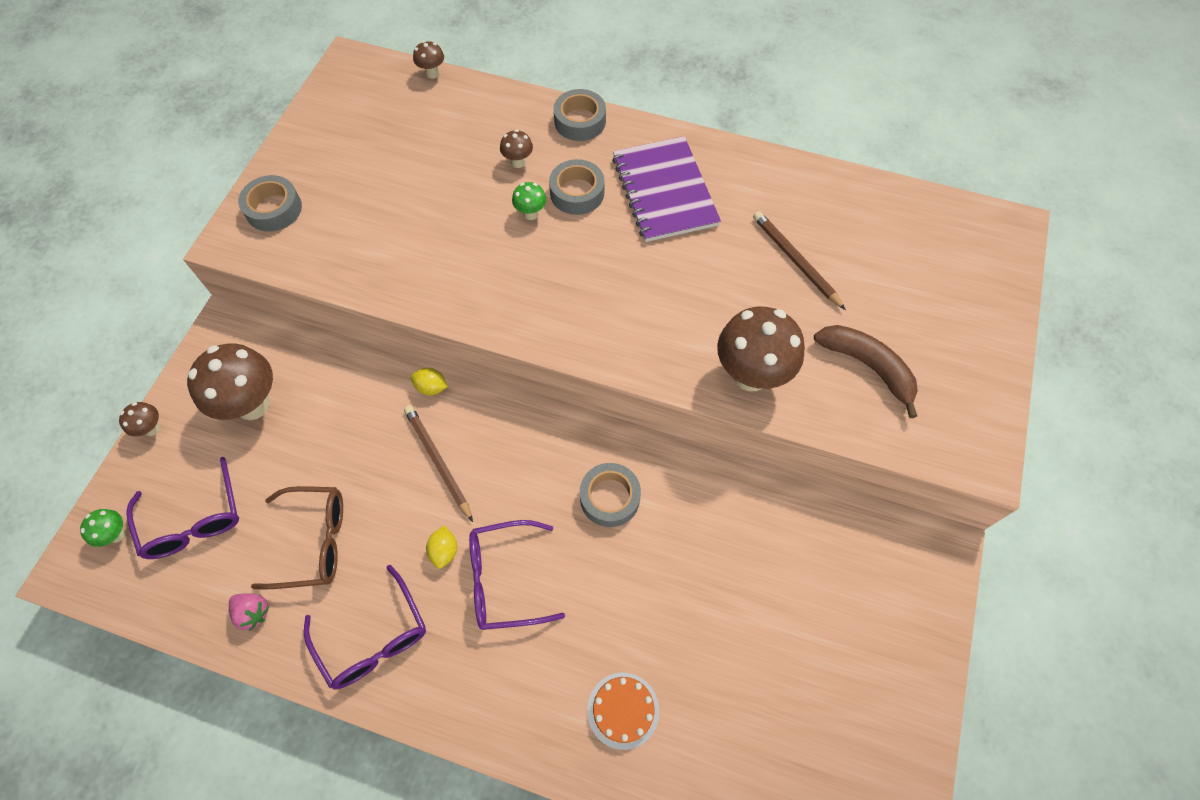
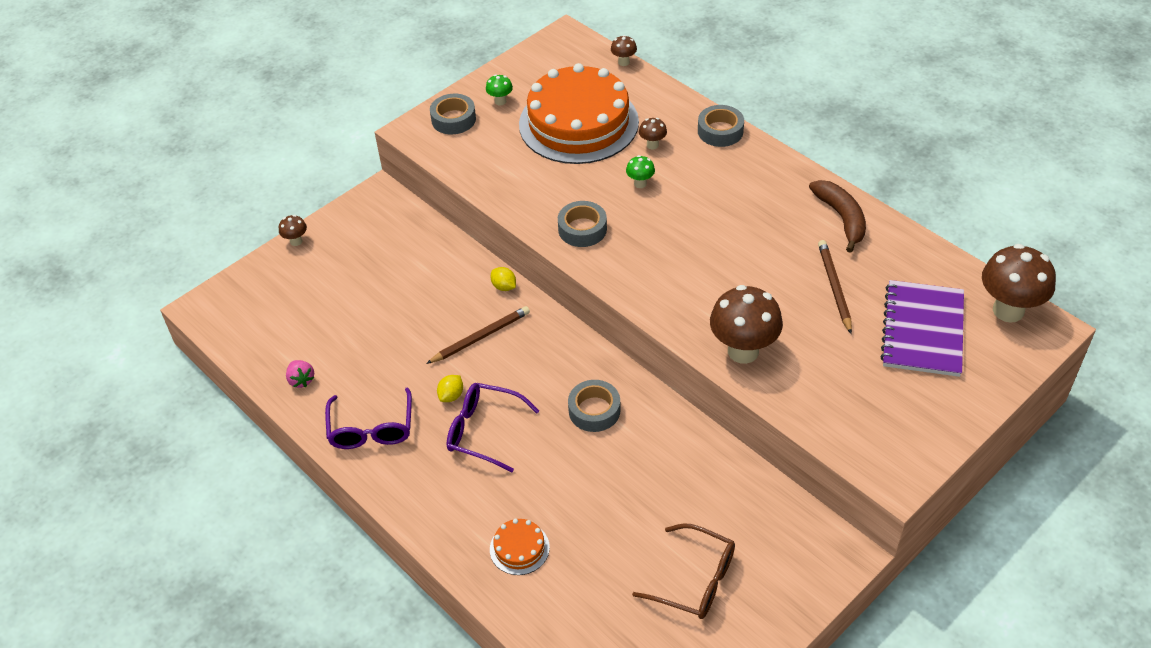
camera: 30 degrees right, 15 degrees down
green mushroom [80,509,126,547] -> green mushroom moved to [486,74,513,106]
purple glasses [126,457,239,559] -> none
brown mushroom [187,343,273,420] -> brown mushroom moved to [982,244,1056,323]
brown glasses [251,486,343,589] -> brown glasses moved to [632,523,735,619]
brown pencil [404,405,473,522] -> brown pencil turned 60 degrees clockwise [426,306,530,364]
grey tape [549,159,604,215] -> grey tape moved to [558,201,607,247]
purple notebook [612,136,721,242] -> purple notebook moved to [880,280,964,377]
brown banana [814,325,918,418] -> brown banana moved to [809,180,866,253]
none -> orange cake [519,63,639,164]

